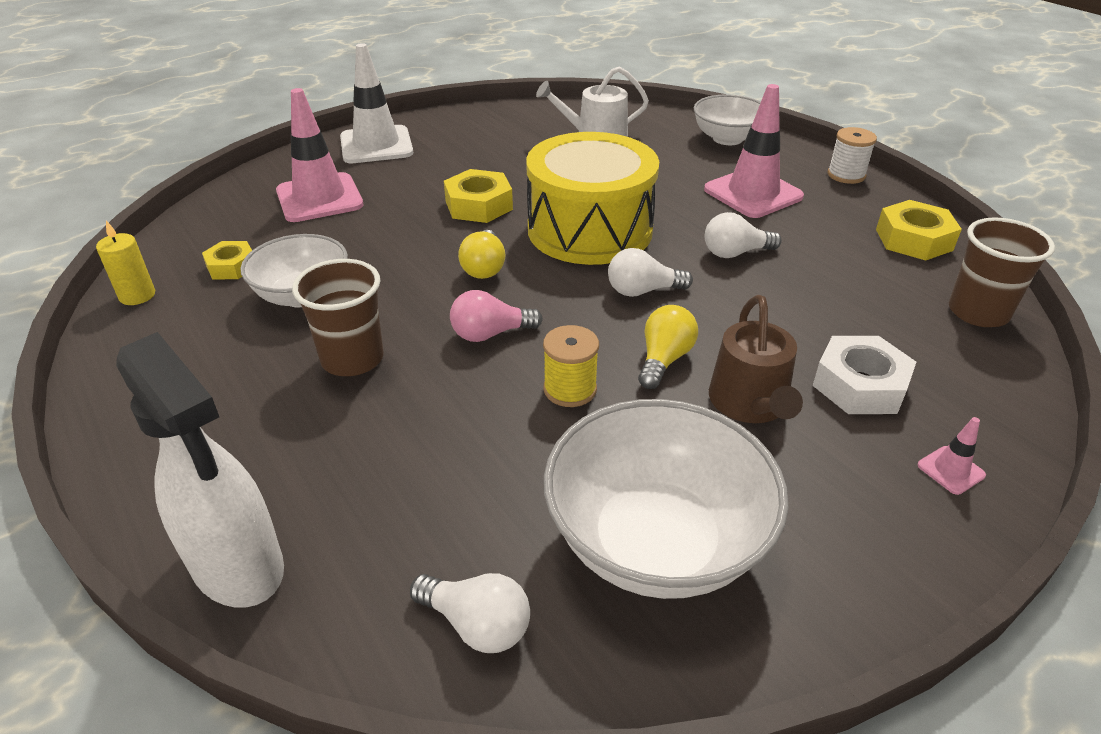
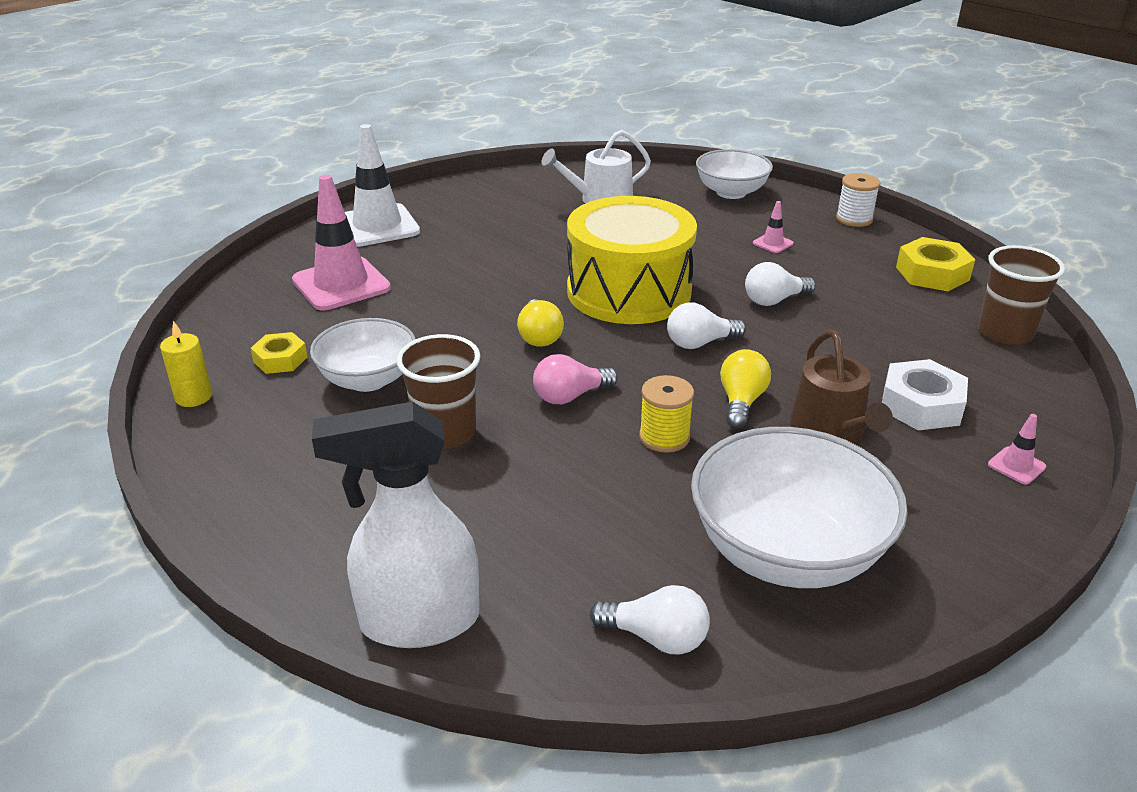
camera: 10 degrees left, 5 degrees down
white spray bottle [116,332,284,608] -> white spray bottle turned 135 degrees clockwise [312,401,479,648]
yellow nut [444,169,513,223] -> none
pink traffic cone [704,84,804,218] -> pink traffic cone [753,201,794,253], size x0.42

